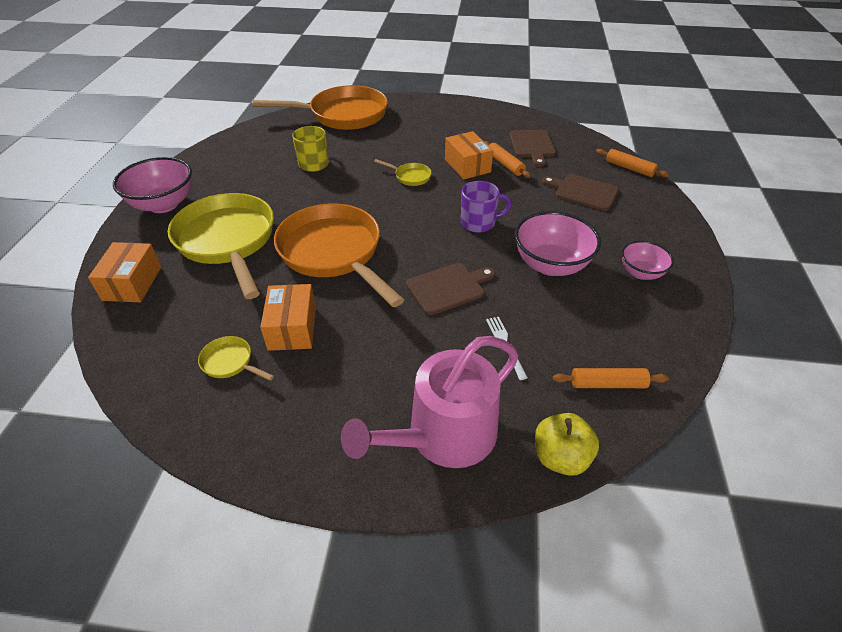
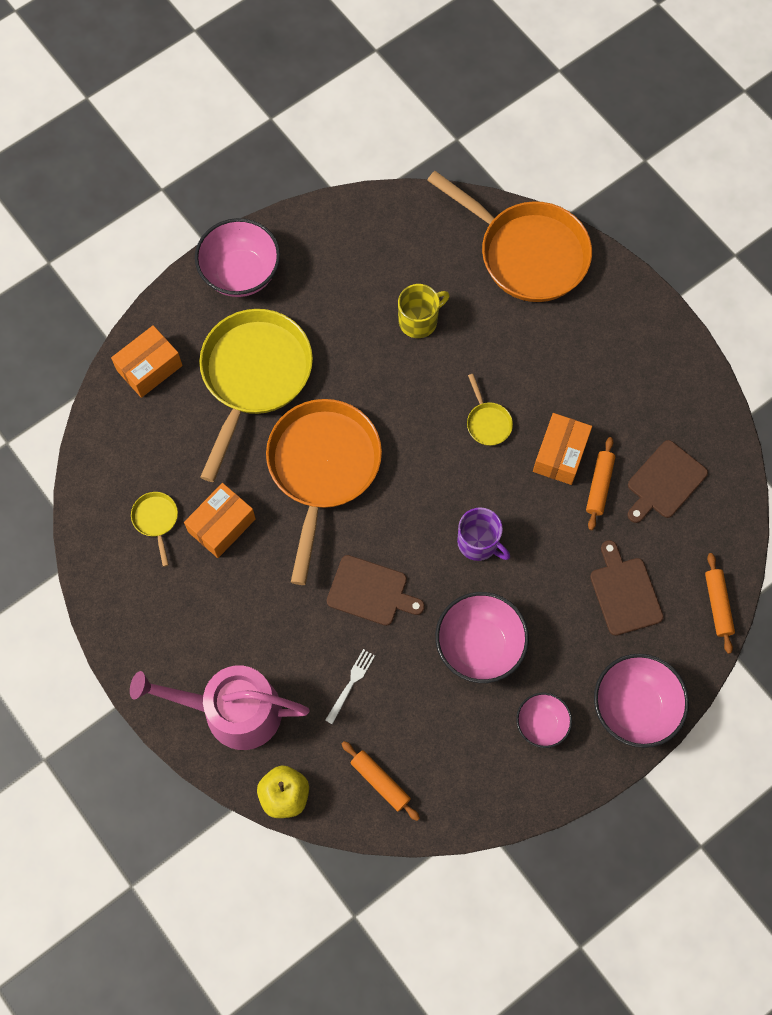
camera: 45 degrees right, 25 degrees up
none -> pink bowl [594,654,689,748]

